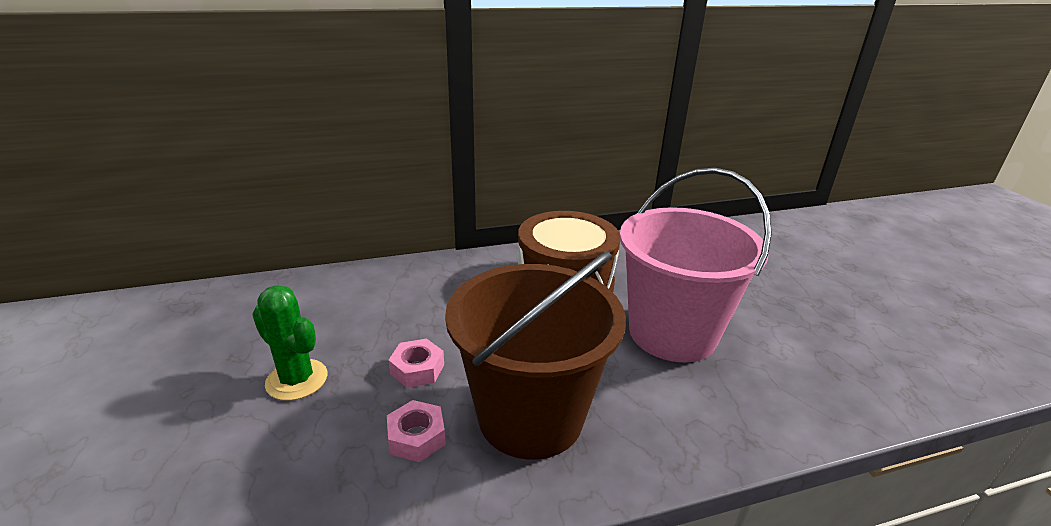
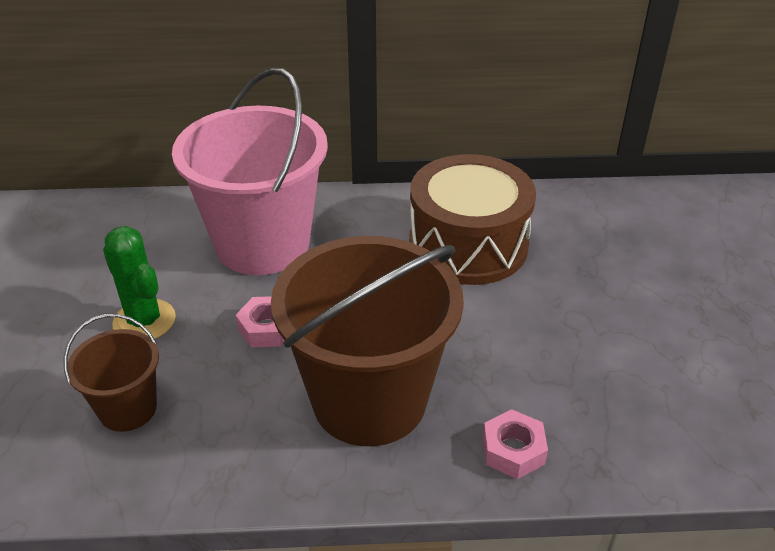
camera: 15 degrees right, 10 degrees up
pink nut [387,400,446,462] -> pink nut moved to [483,409,548,479]
pink bucket [619,168,772,362] -> pink bucket moved to [172,68,328,275]
none -> brown bucket [64,314,159,432]

